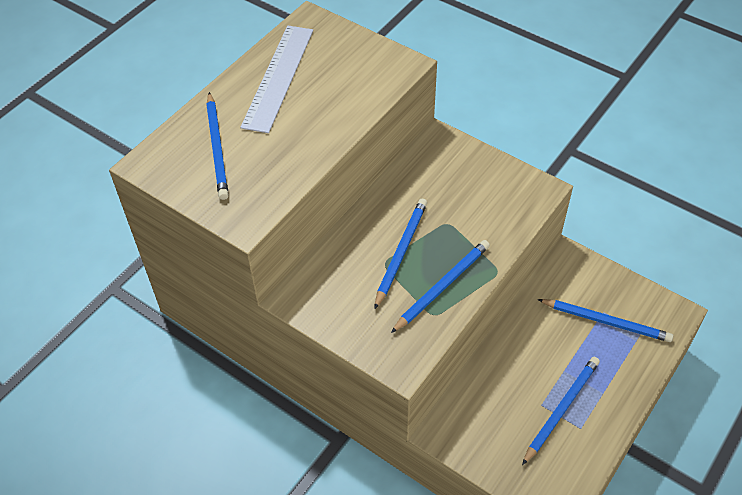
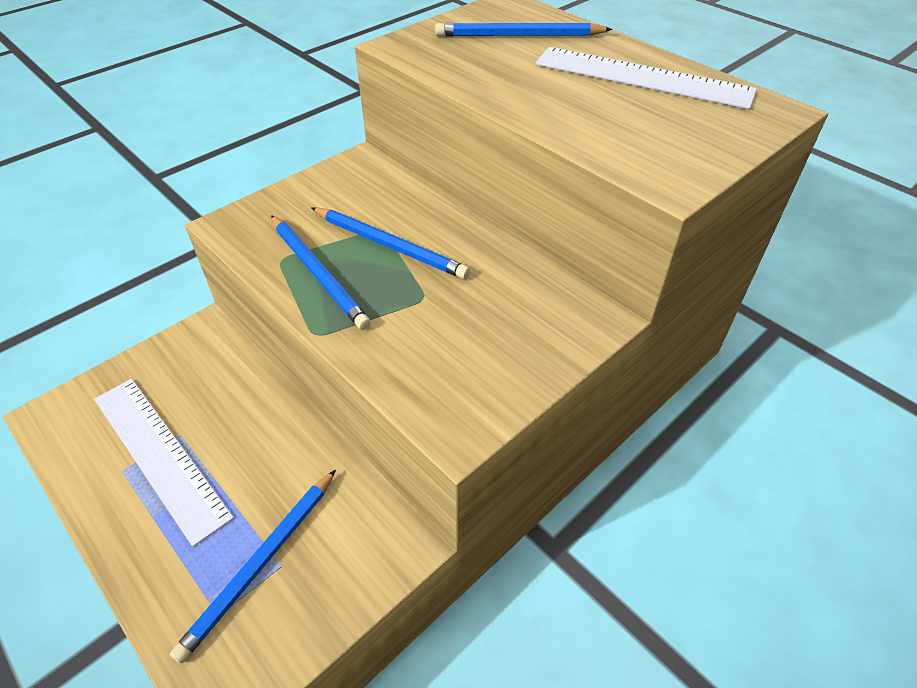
camera: 100 degrees right, 5 degrees down
blue pencil [522,357,600,465] -> white ruler [94,379,234,547]

